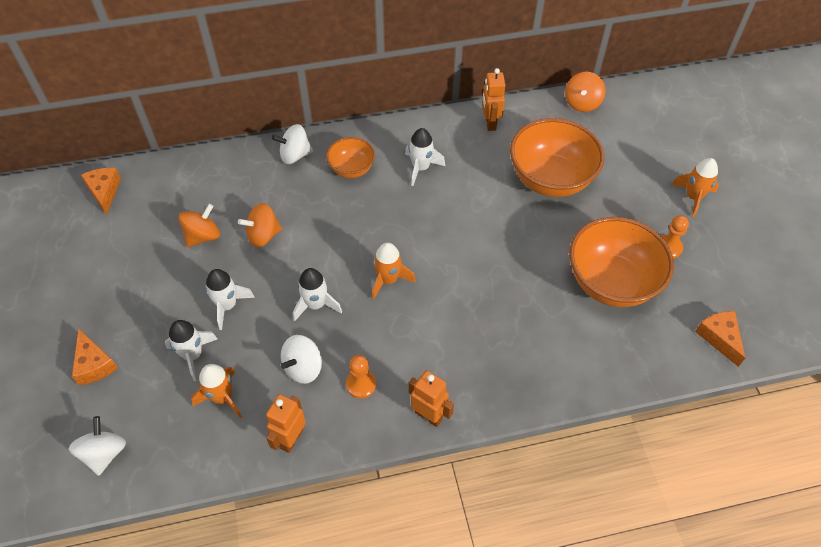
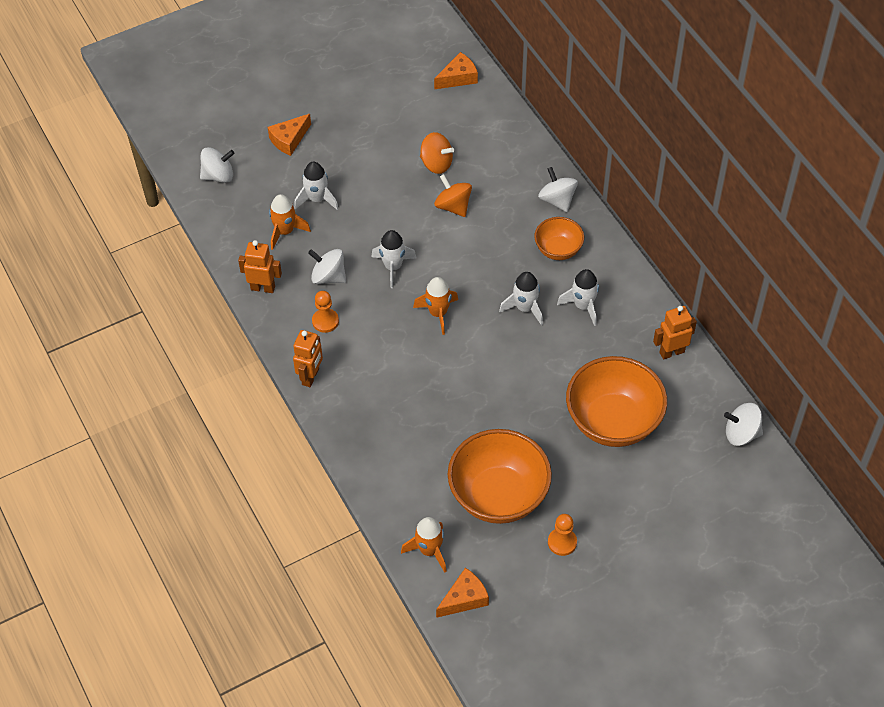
camera: 75 degrees right, 0 degrees up
white rocket [206,269,255,330] -> white rocket moved to [499,272,543,326]
orange spinning top [565,72,605,112] -> white spinning top [724,403,763,446]
orange rocket [672,158,719,217] -> orange rocket moved to [401,517,447,573]

